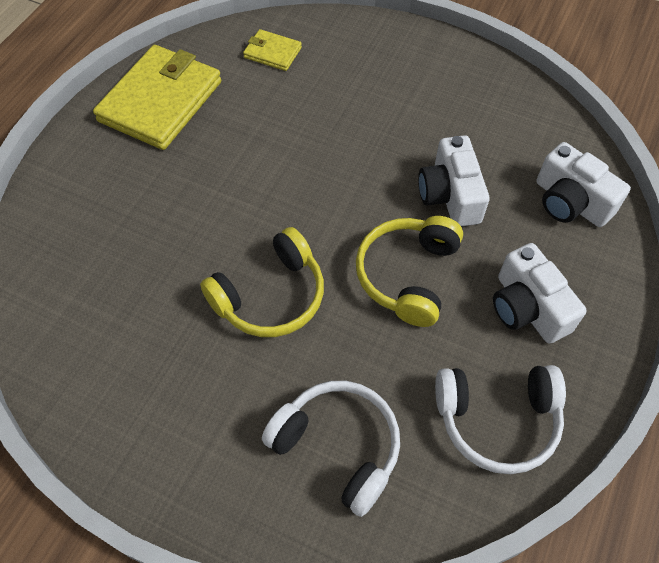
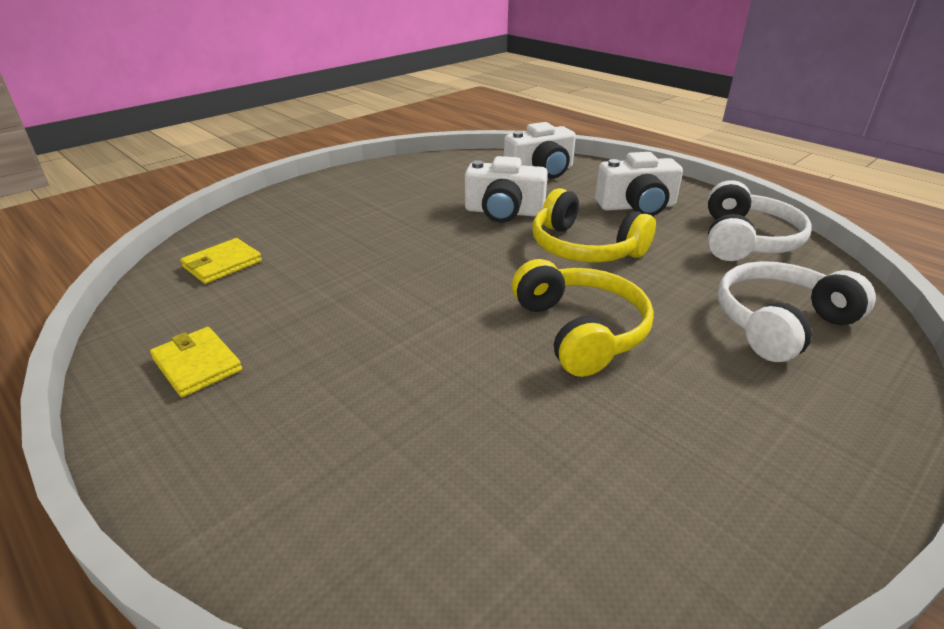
camera: 70 degrees left, 25 degrees down
yellow wallet [93,45,221,150] -> yellow wallet [150,327,242,397], size x0.48

